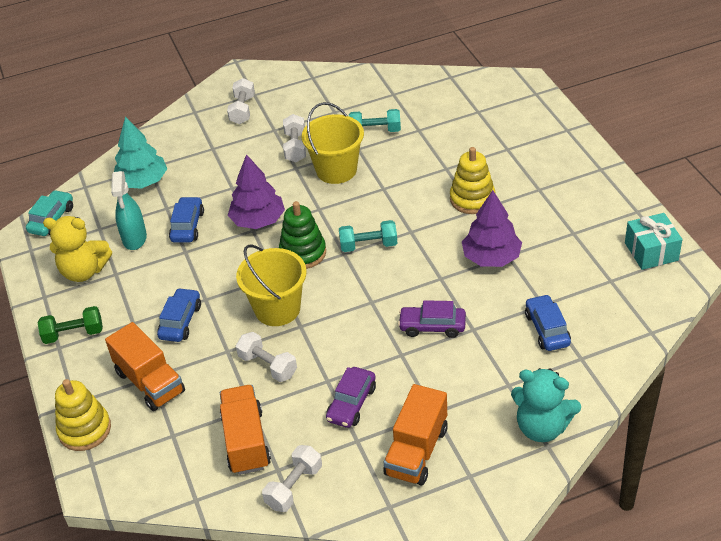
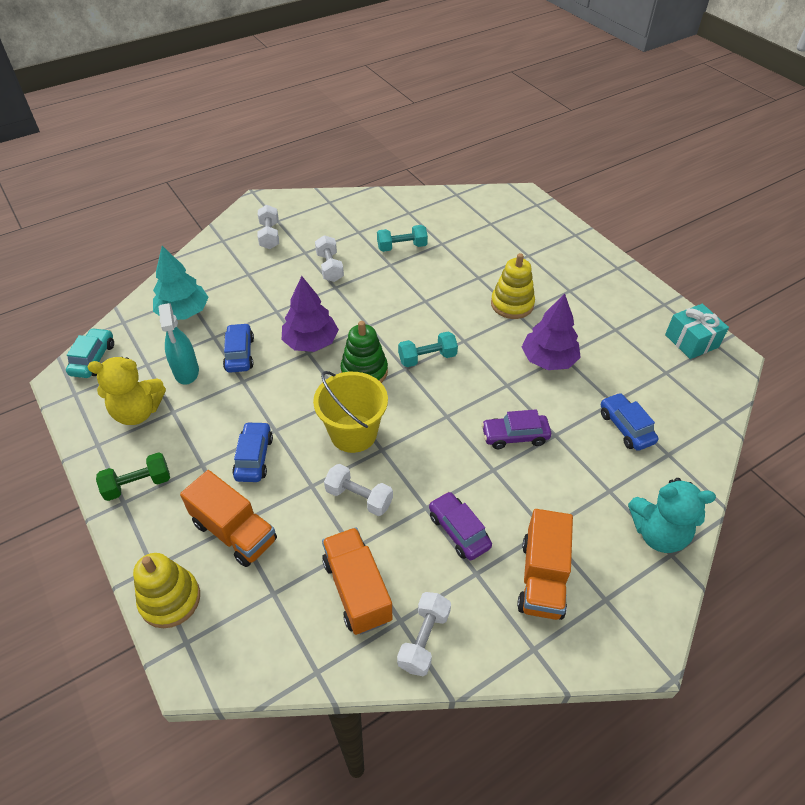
camera: 15 degrees left, 5 degrees up
yellow bucket [302,102,364,184] -> none
purple car [326,367,376,428] -> purple car turned 135 degrees clockwise [429,491,492,560]

